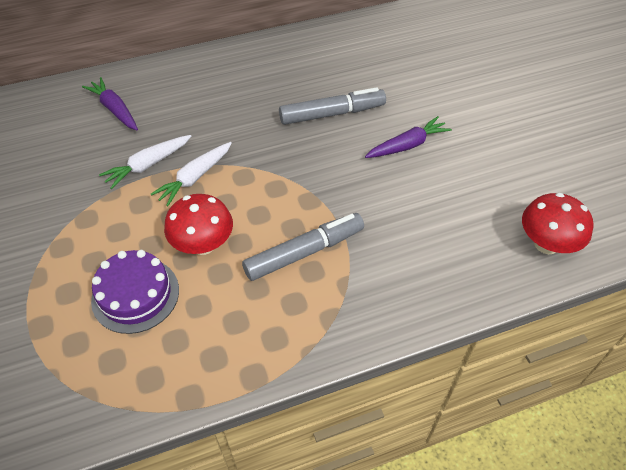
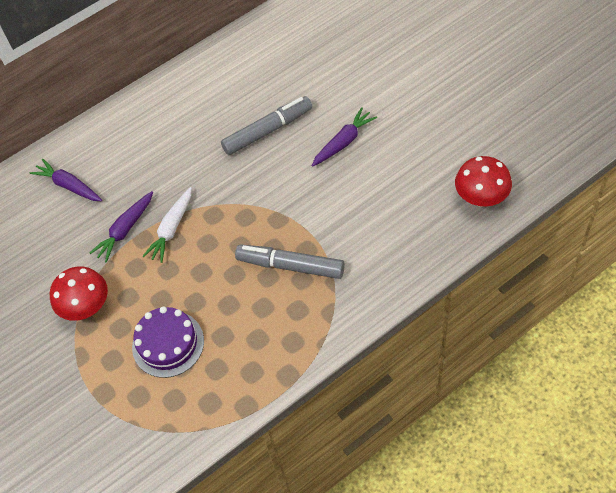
camera: 10 degrees left, 5 degrees up
white carrot [99,135,191,189] -> purple carrot [90,191,153,263]
red mushroom [164,194,233,255] -> red mushroom moved to [50,266,108,321]
grey marker [242,213,364,281] -> grey marker turned 120 degrees counterclockwise [235,245,345,279]

